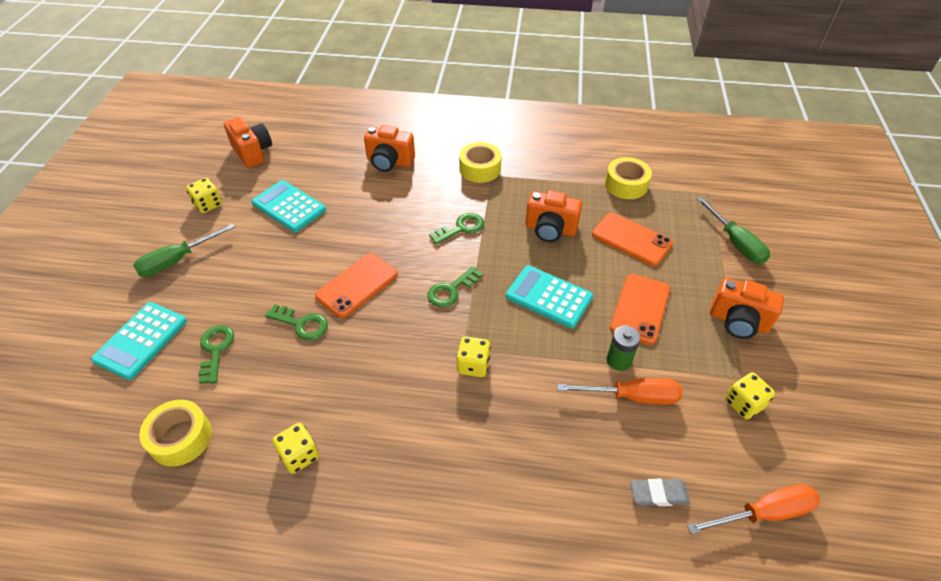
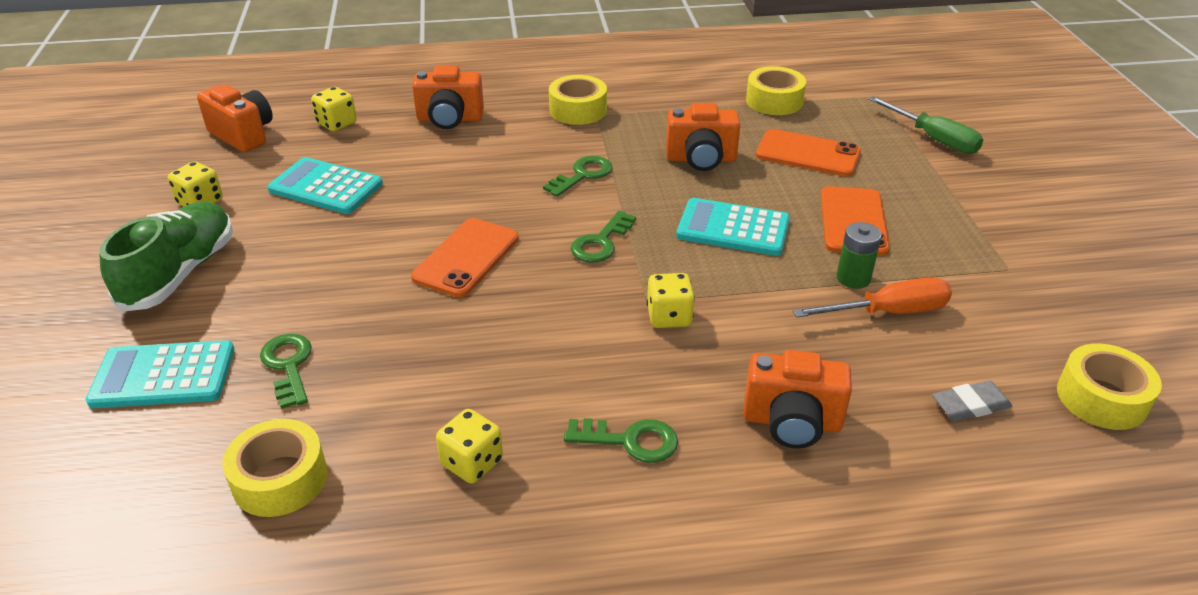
camera: 15 degrees left, 10 degrees down
turquoise calculator [91,302,187,380] -> turquoise calculator turned 75 degrees clockwise [86,340,234,408]
green screwdriver [133,224,235,277] -> green shoe [99,202,233,312]
green key [265,304,328,340] -> green key moved to [564,418,678,463]
orange screwdriver [687,484,820,534] -> yellow tape [1057,343,1162,430]
orange camera [710,278,784,339] -> orange camera moved to [744,350,852,448]
yellow dice [725,372,775,419] -> yellow dice moved to [311,87,357,131]

